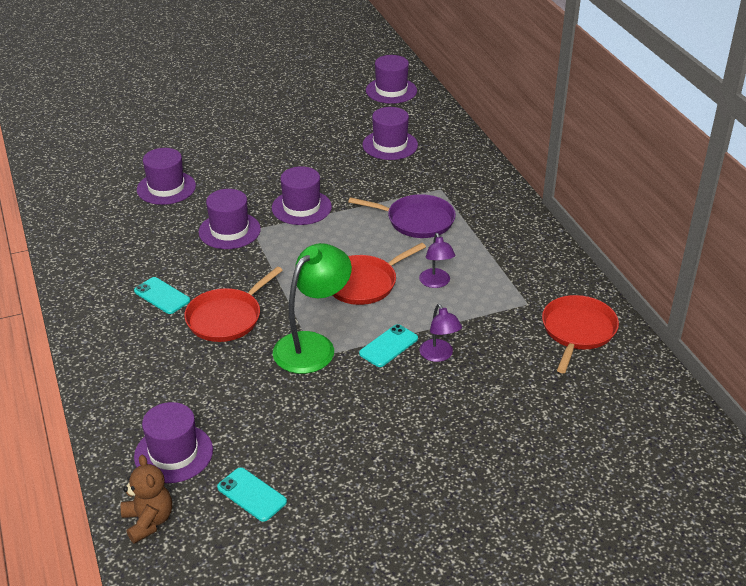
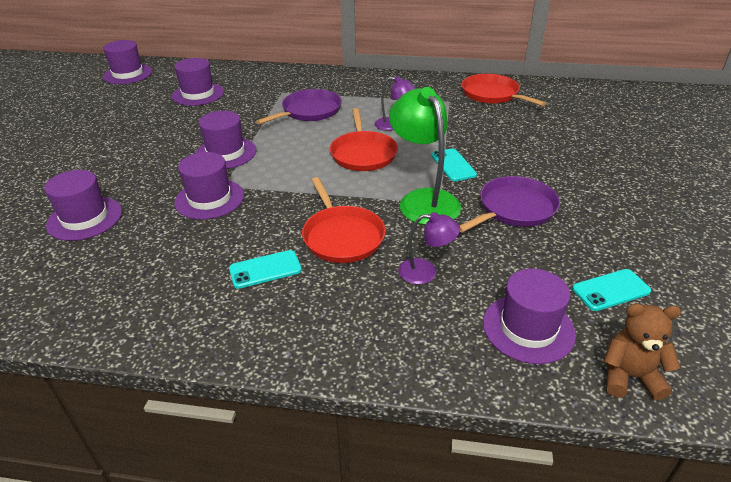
camera: 60 degrees left, 0 degrees up
purple lamp [420,304,462,362] -> purple lamp moved to [398,212,460,284]
none -> purple pan [460,176,560,233]

